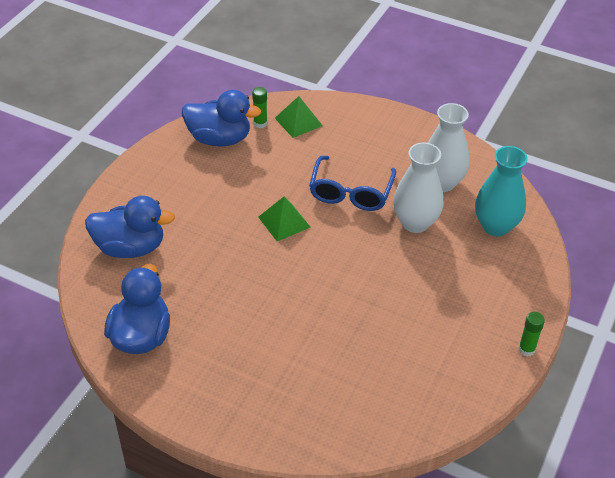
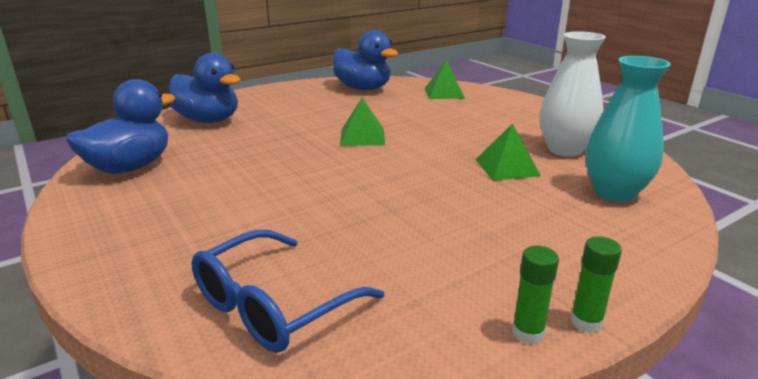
camera: 30 degrees right, 20 degrees down
green glue stick [252,87,267,128] -> green glue stick moved to [512,246,559,344]
blue glasses [309,156,396,211] -> blue glasses moved to [191,230,384,353]
white vase [393,142,443,233] -> green pyramid [475,123,541,181]

